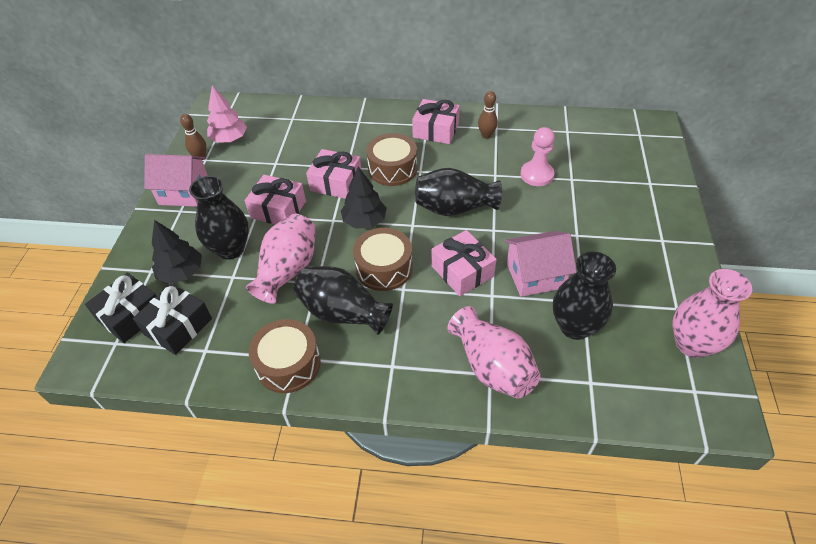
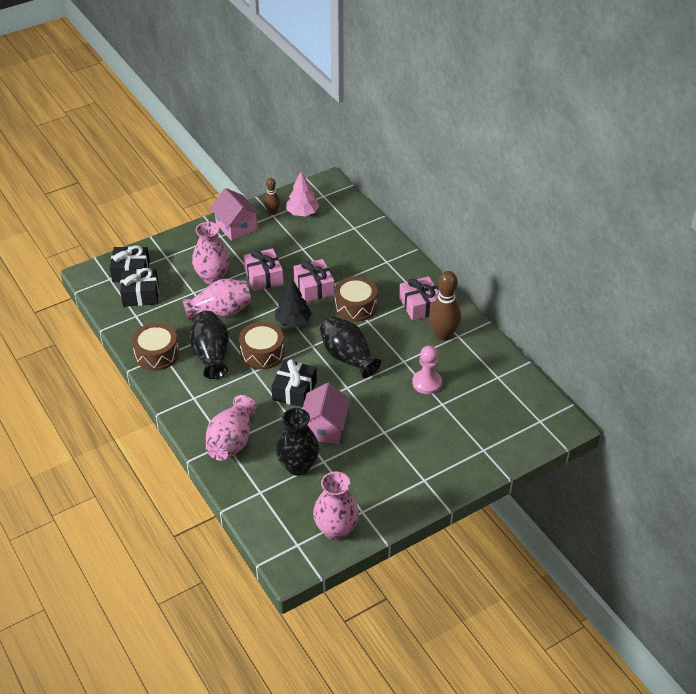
camera: 50 degrees right, 5 degrees down
black tree [152,220,202,284] -> none
black vase [189,176,249,260] -> pink vase [192,222,230,285]
pink gift [432,230,497,296] -> black gift [271,359,317,407]
brown bowling pin [478,91,498,139] -> brown bowling pin [429,271,461,341], size x1.79
pink house [505,231,577,297] -> pink house turned 60 degrees clockwise [303,383,350,444]

